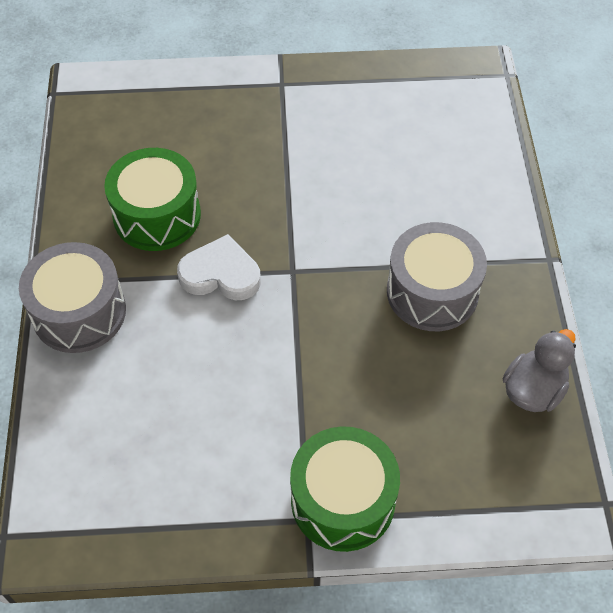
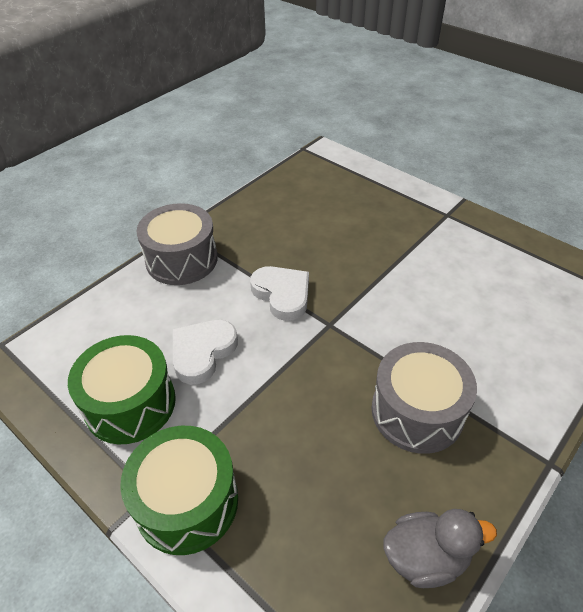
camera: 45 degrees right, 10 degrees down
green drum [104,148,201,251] -> green drum moved to [68,335,176,444]
none -> white heart [173,320,238,384]

